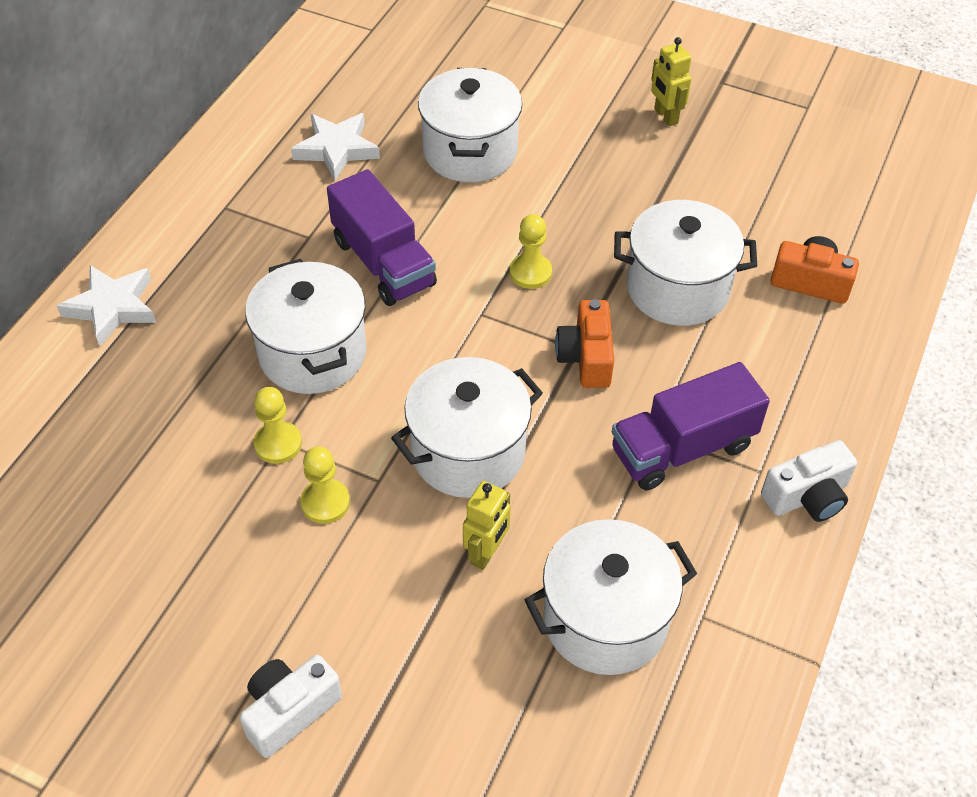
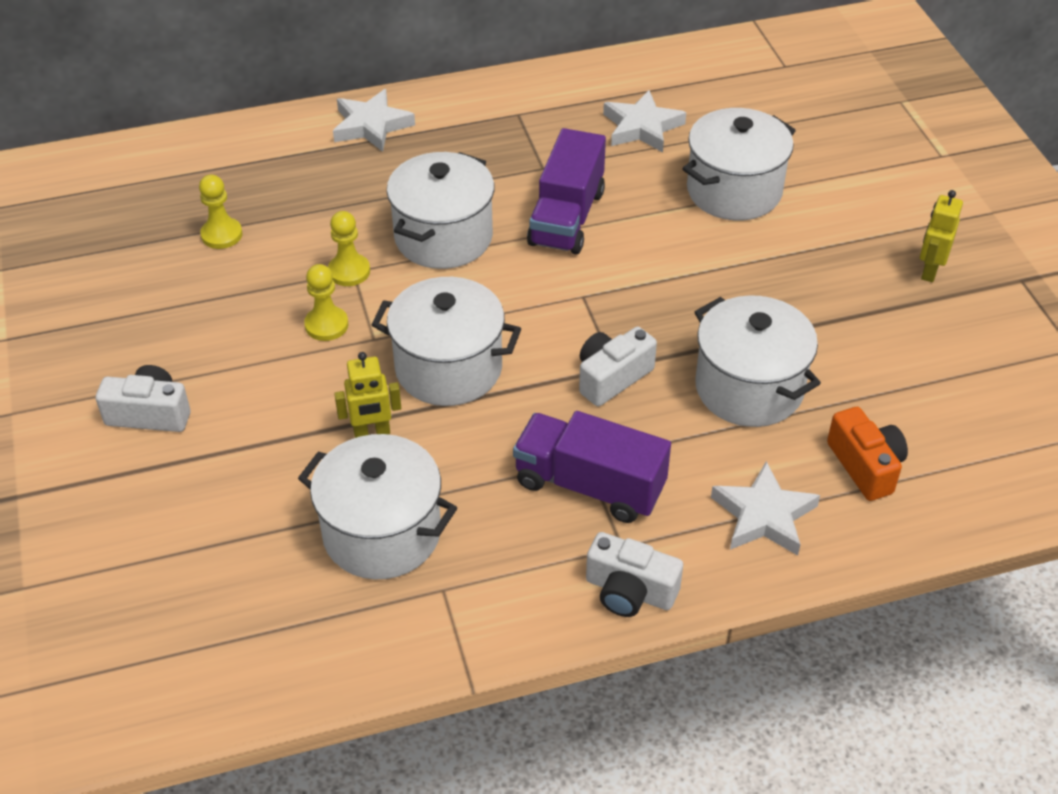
camera: 50 degrees right, 5 degrees down
yellow pawn [510,214,552,289] -> yellow pawn moved to [199,175,243,249]
orange camera [555,300,614,388] -> white camera [579,327,657,406]
none -> white star [711,461,820,556]

